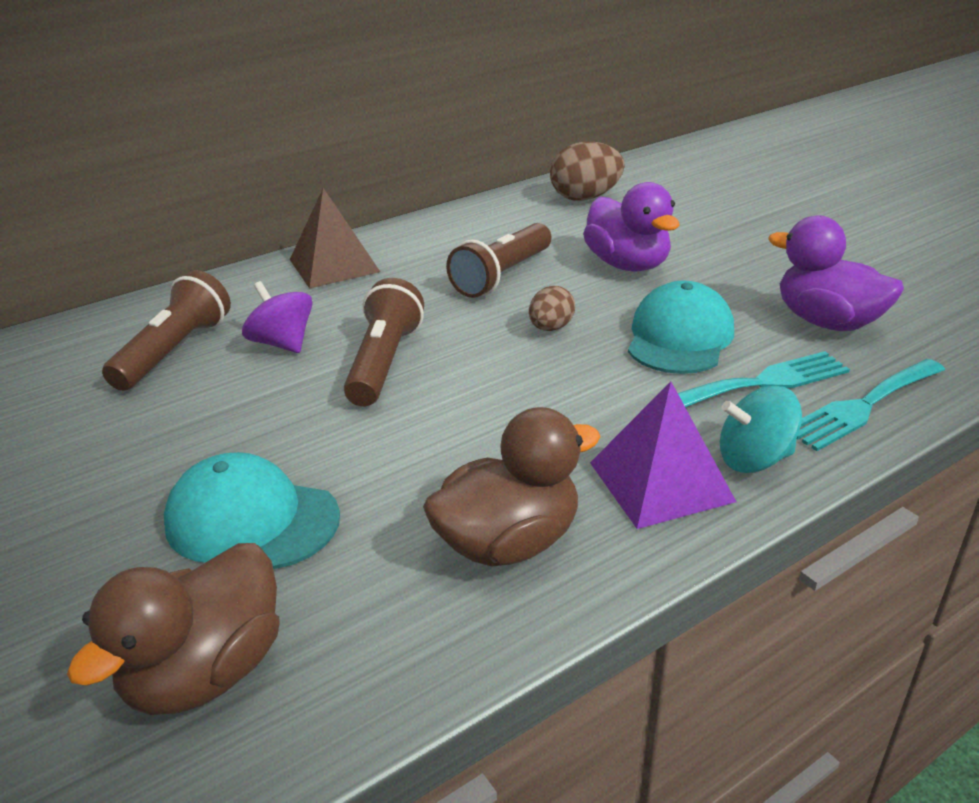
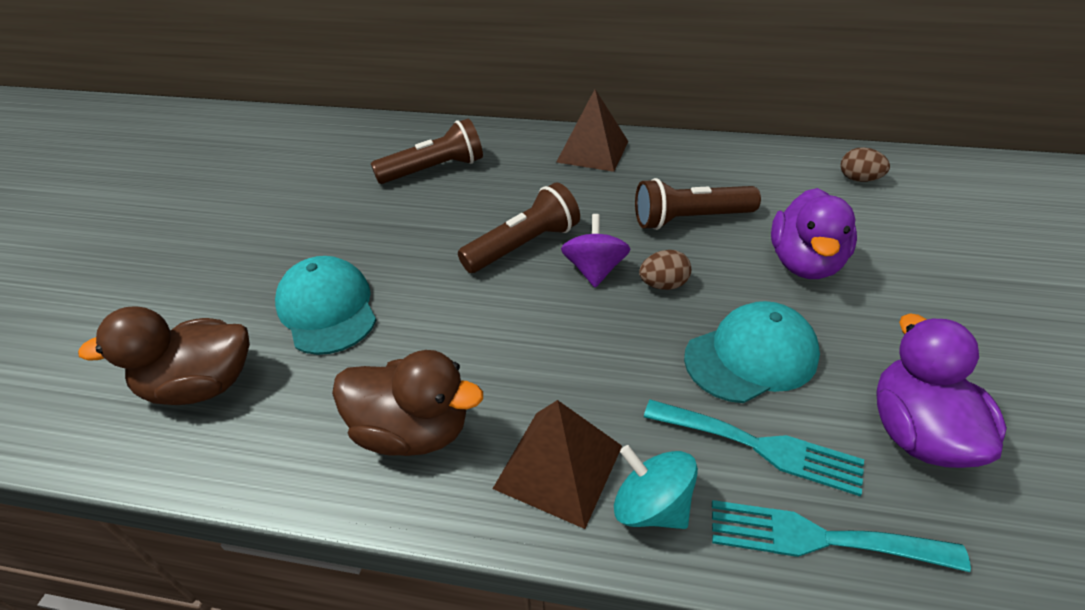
camera: 45 degrees right, 10 degrees up
purple spinning top [242,281,313,353] -> purple spinning top moved to [561,214,630,288]
brown egg [550,141,625,201] -> brown egg [841,147,890,182], size x0.59
purple pyramid [590,382,736,529] -> brown pyramid [493,400,622,529]

